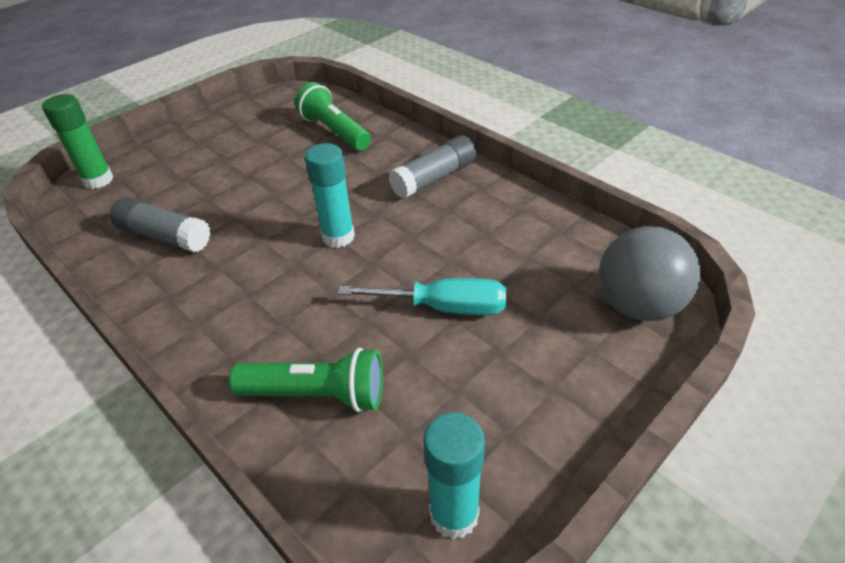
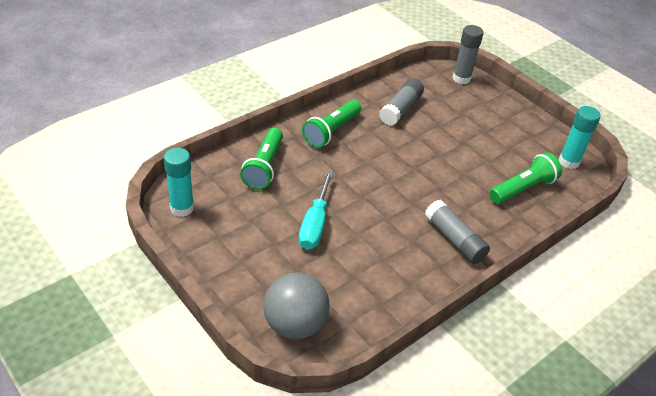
camera: 90 degrees right, 0 degrees up
green glue stick [42,94,113,189] -> grey glue stick [452,25,483,84]
turquoise glue stick [305,143,355,248] -> turquoise glue stick moved to [559,106,601,169]
none -> green flashlight [302,100,361,148]

